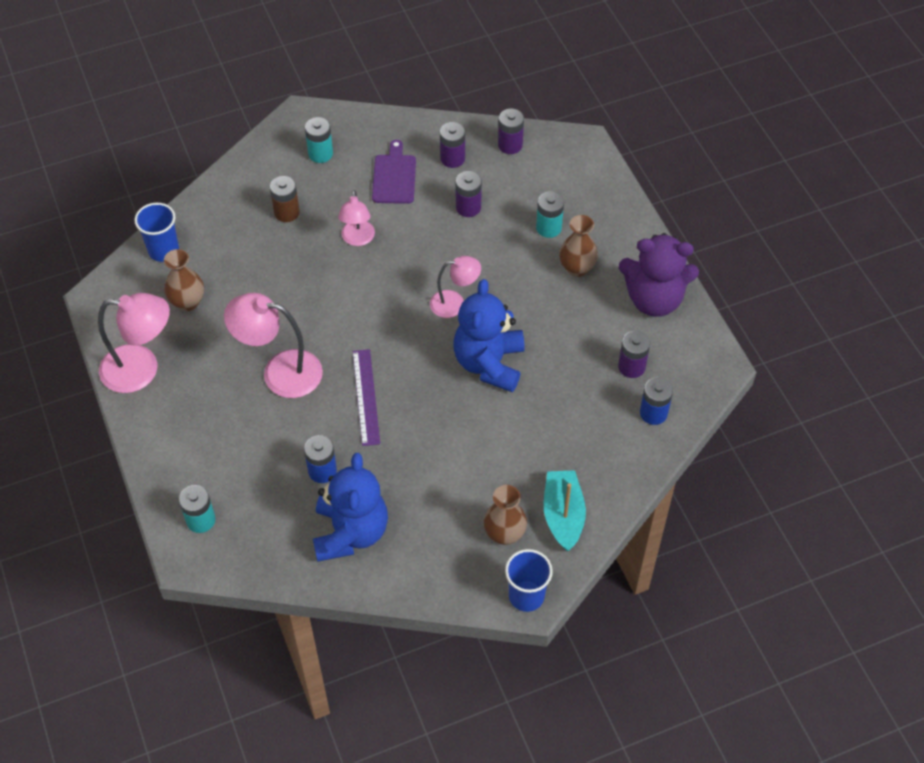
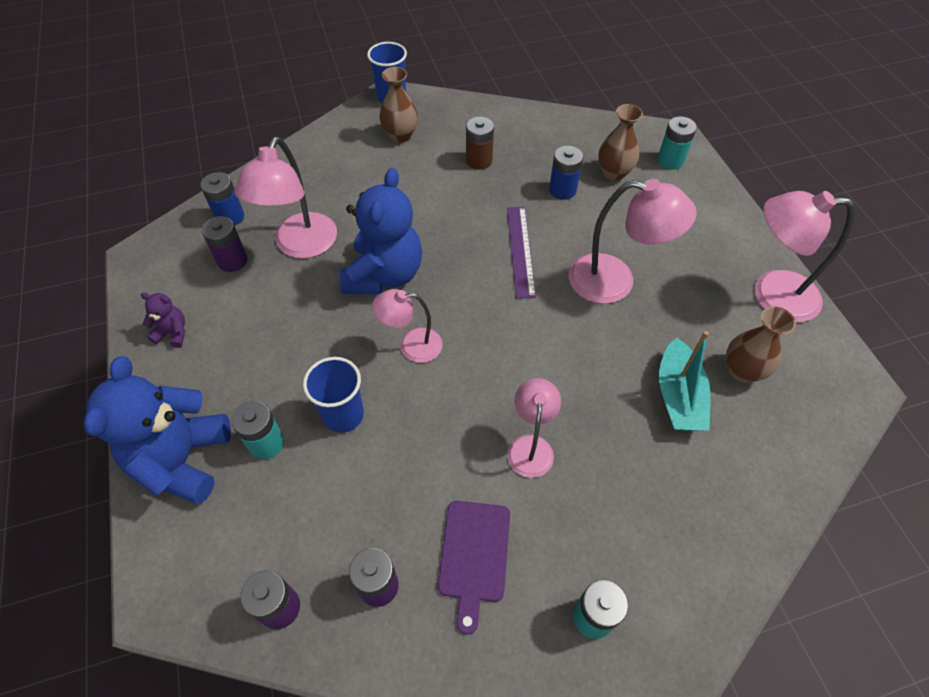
camera: 175 degrees left, 0 degrees up
blue cup [135,203,179,262] -> blue cup moved to [303,357,364,433]
brown battery [270,176,300,222] -> brown battery moved to [466,117,494,170]
blue teddy bear [313,453,388,562] -> blue teddy bear moved to [84,356,231,504]
purple battery [456,171,482,217] -> none
turquoise boat [544,470,586,551] -> turquoise boat moved to [659,331,711,431]
brown vase [559,215,598,277] -> brown vase moved to [598,104,643,181]
purple teddy bear [619,233,699,317] -> purple teddy bear [140,292,185,348], size x0.44
none -> pink lamp [235,137,337,259]

